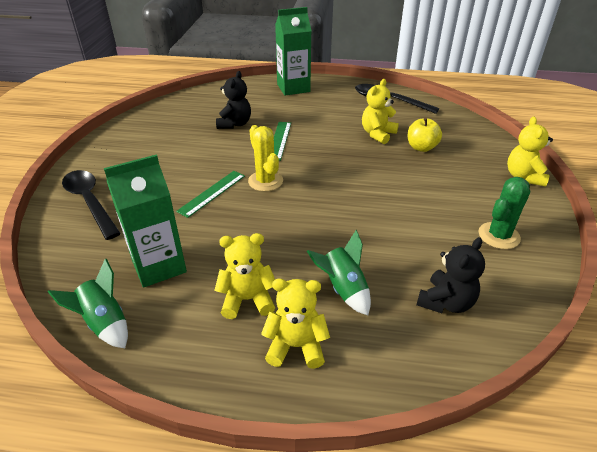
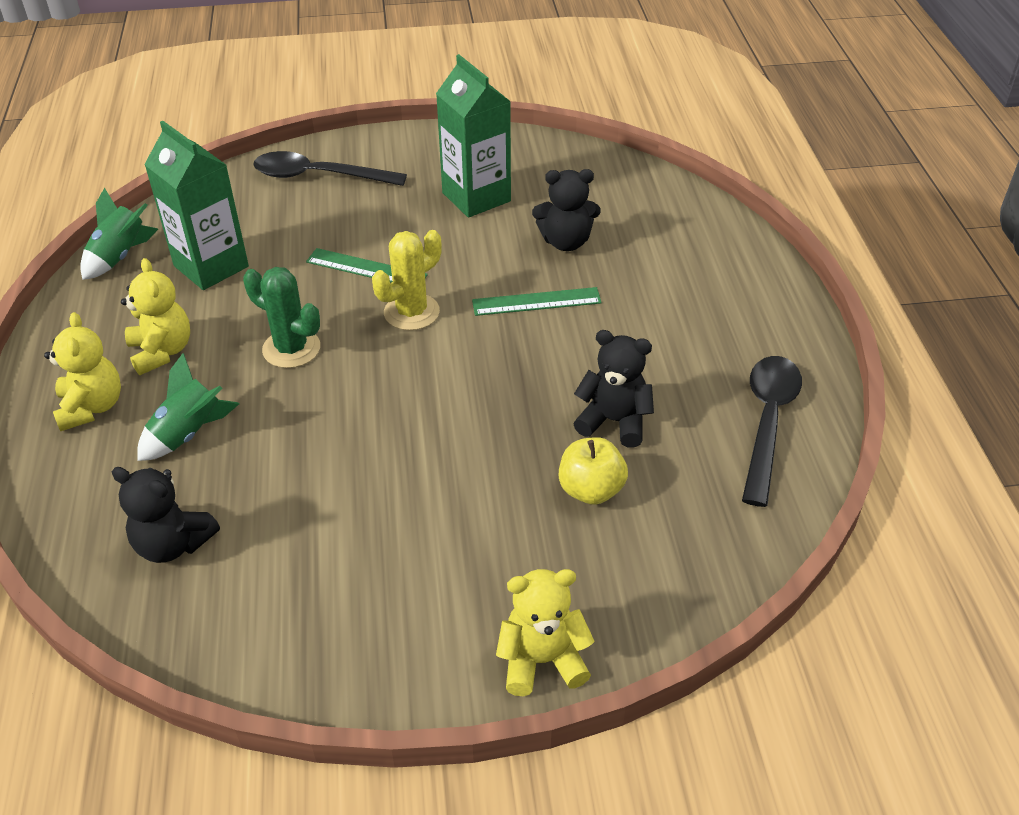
camera: 75 degrees right, 5 degrees up
black spoon [62,170,121,240] -> black spoon turned 120 degrees counterclockwise [253,151,407,186]
green carton [275,7,312,96] -> green carton moved to [436,54,511,218]
yellow teddy bear [362,79,399,144] -> black teddy bear [574,330,654,448]
green cactus [479,177,530,249] -> green cactus moved to [243,267,320,368]

